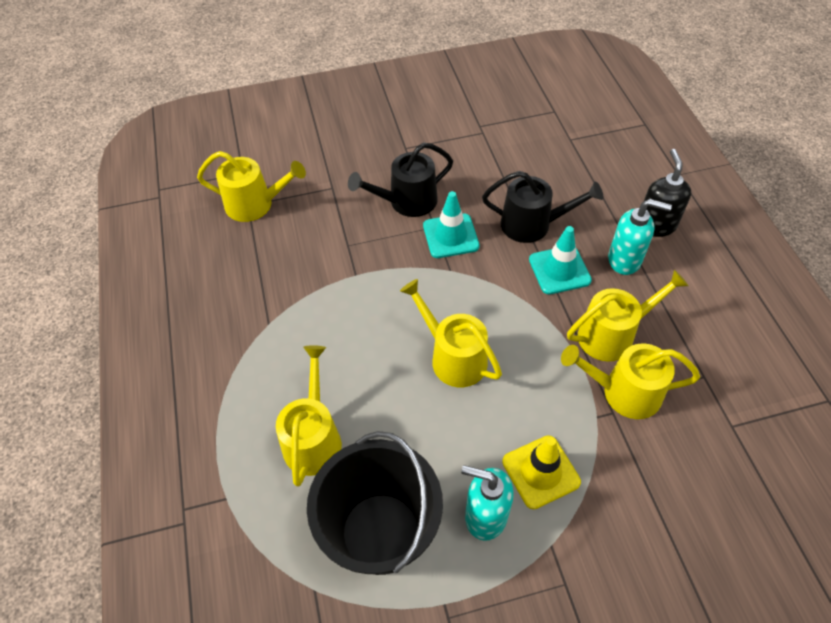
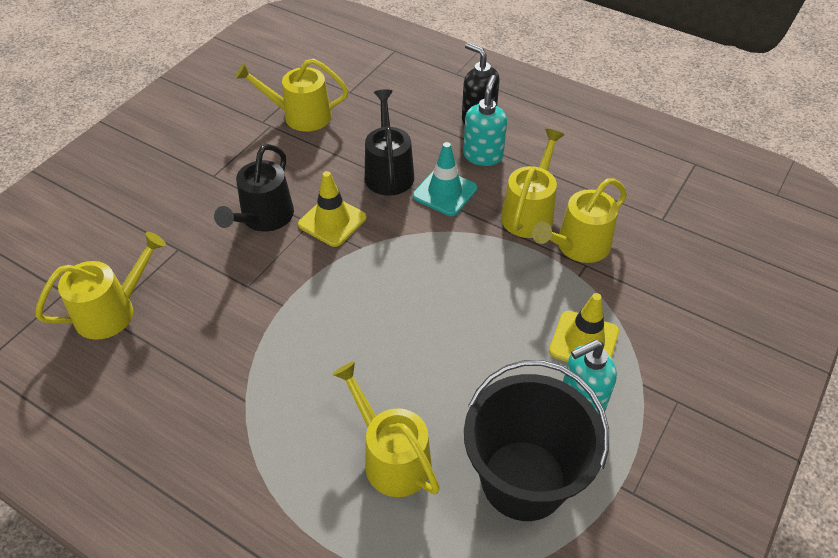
camera: 45 degrees left, 5 degrees down
yellow watering can [400,279,502,387] -> yellow watering can moved to [235,58,349,132]
turquoise traffic cone [423,191,480,258] -> yellow traffic cone [298,171,366,247]
black watering can [482,171,603,243] -> black watering can turned 60 degrees counterclockwise [365,90,414,196]
turquoise soap dispenser [608,199,672,275] -> turquoise soap dispenser turned 45 degrees counterclockwise [463,75,507,166]

